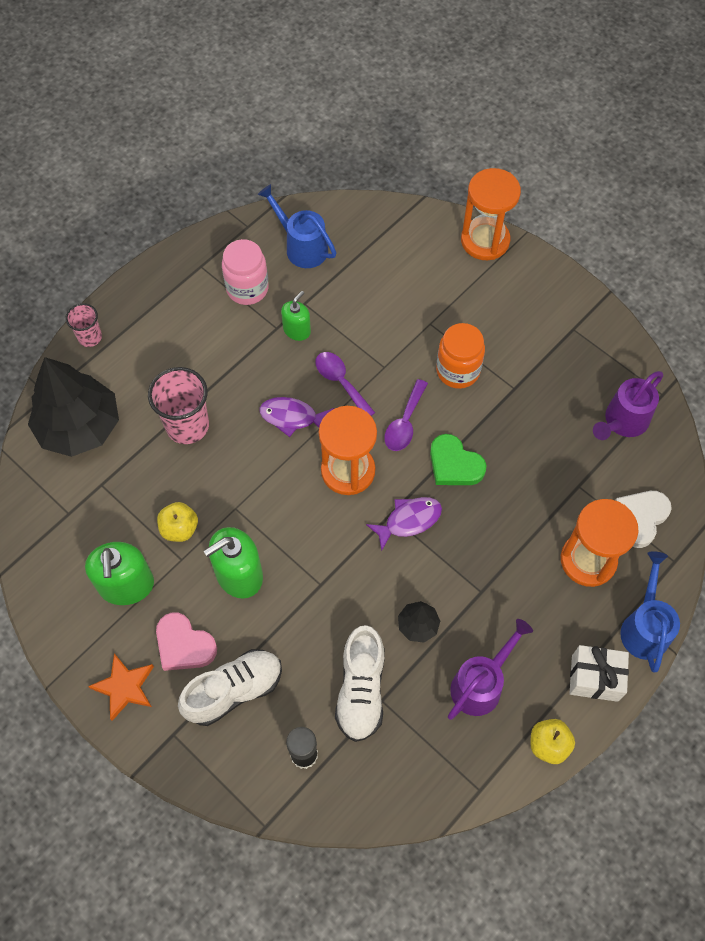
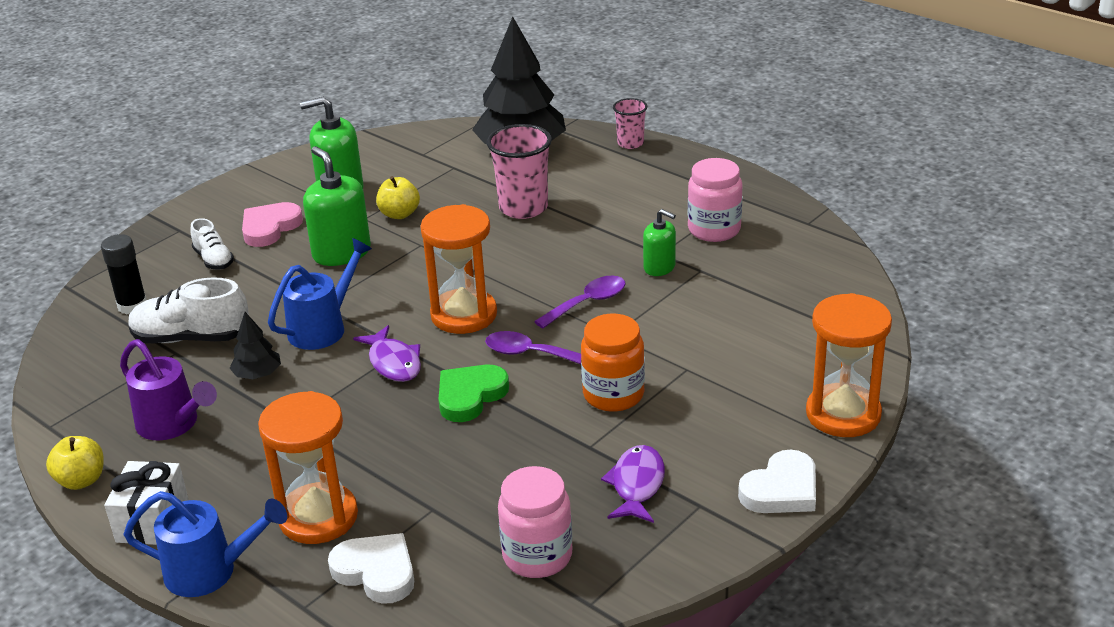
camera: 90 degrees right, 30 degrees down
orange star [88,653,154,721] -> none
white shoe [178,649,282,726] -> white shoe [190,218,234,270], size x0.58
blue watering can [257,184,337,268] -> blue watering can moved to [268,238,372,350]
purple fish [260,397,334,437] -> purple fish moved to [601,445,665,523]
purple watering can [593,371,663,440] -> pink jar [498,466,572,578]
none -> white heart [738,449,816,513]

